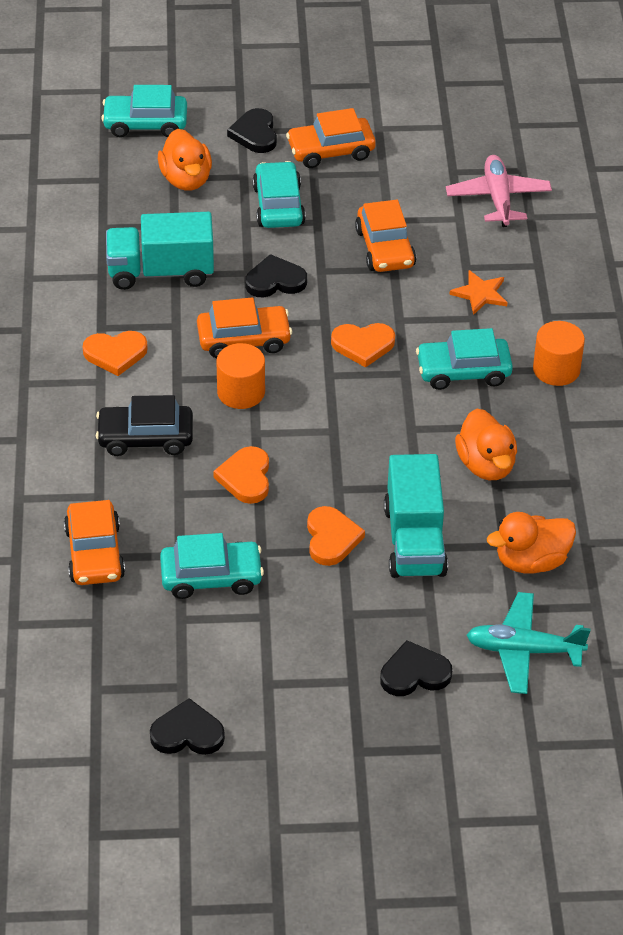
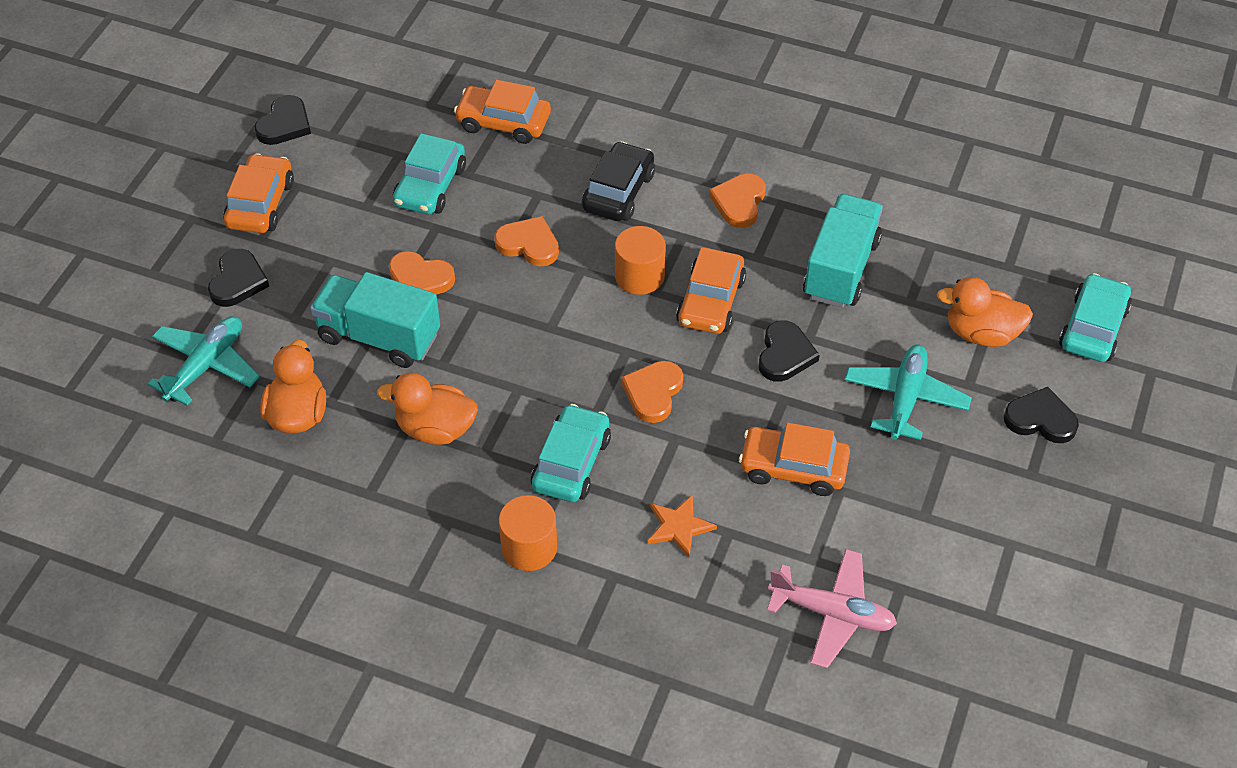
camera: 115 degrees right, 5 degrees up
turquoise car [253,161,306,228] -> turquoise plane [845,344,972,440]
orange car [286,108,376,168] -> orange car moved to [223,153,294,233]

